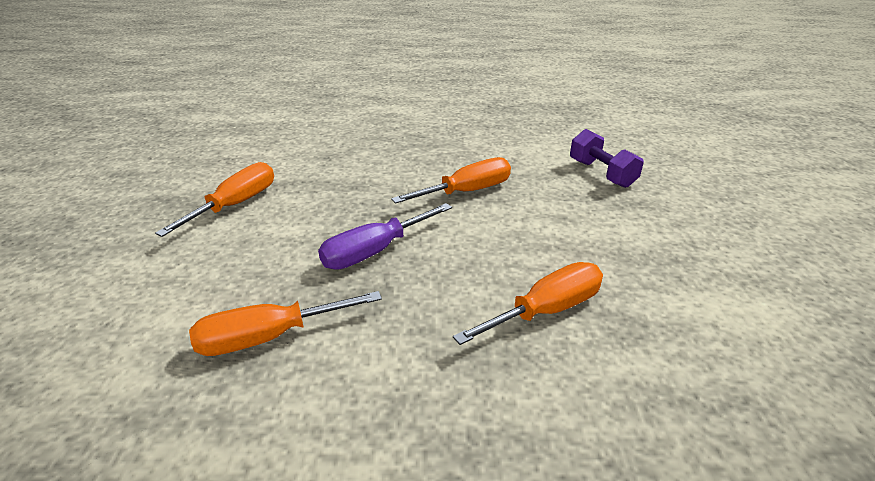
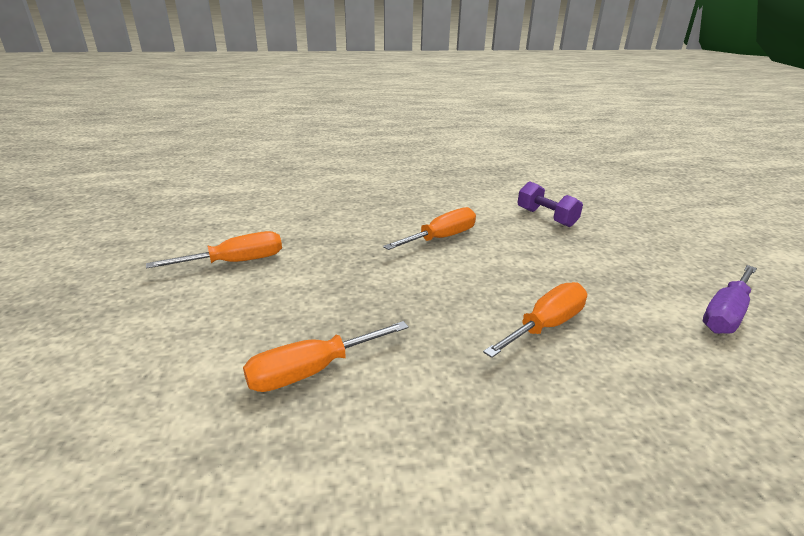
camera: 10 degrees left, 5 degrees down
orange screwdriver [155,162,274,237] -> orange screwdriver turned 45 degrees clockwise [146,231,282,269]
purple screwdriver [318,203,452,270] -> purple screwdriver moved to [703,265,757,334]

